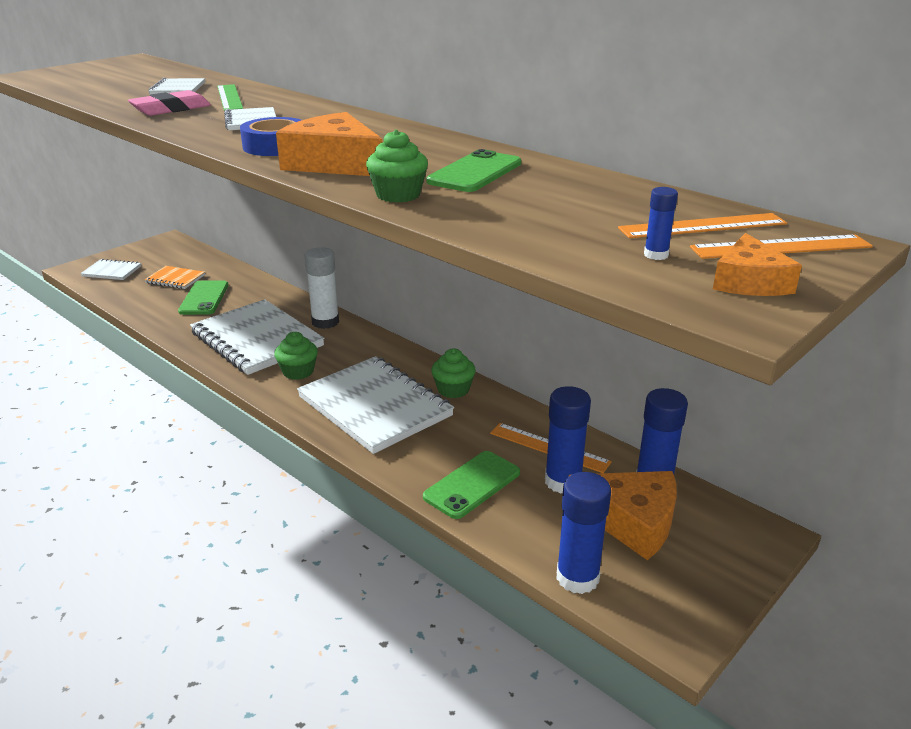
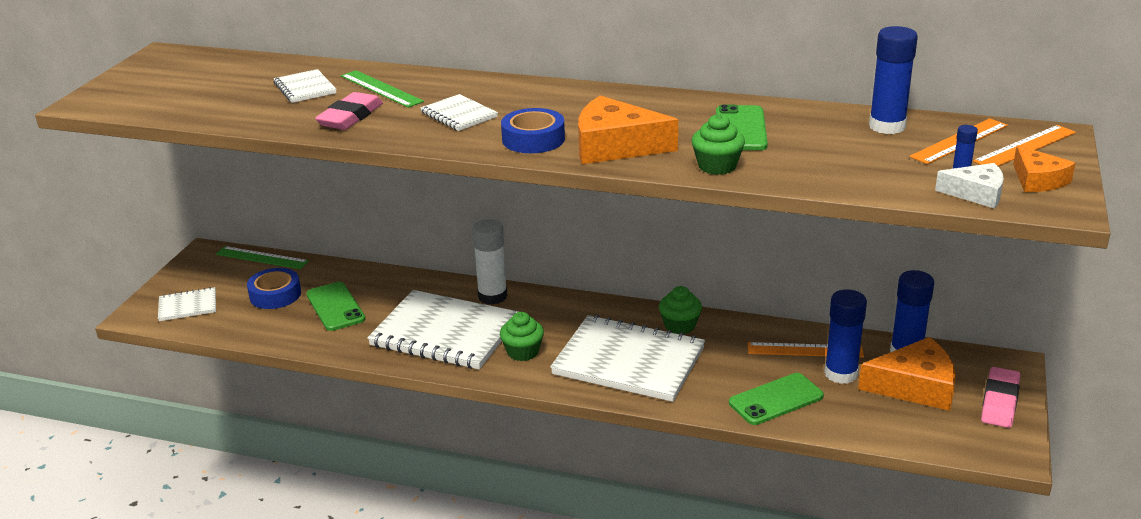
camera: 25 degrees left, 0 degrees up
orange notebook [144,266,205,289] -> blue tape [247,268,301,309]
green phone [423,451,520,519] -> green phone turned 45 degrees clockwise [729,373,824,425]
blue glue stick [556,472,611,594] -> blue glue stick moved to [869,26,918,134]
none -> green ruler [216,246,309,269]
none -> white cheese [935,163,1004,209]
none -> pink eraser [981,367,1020,428]

